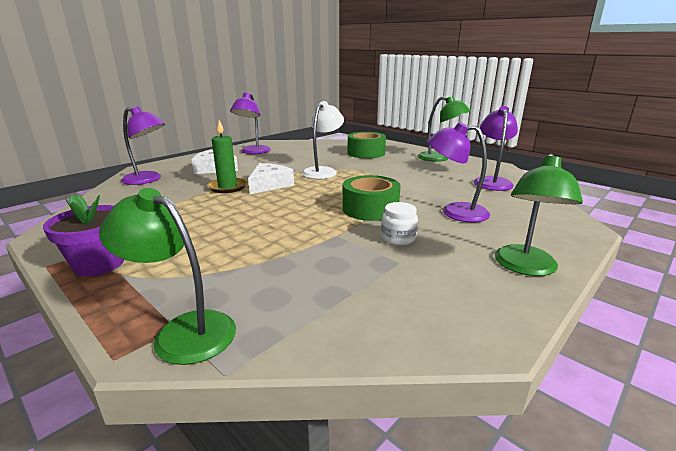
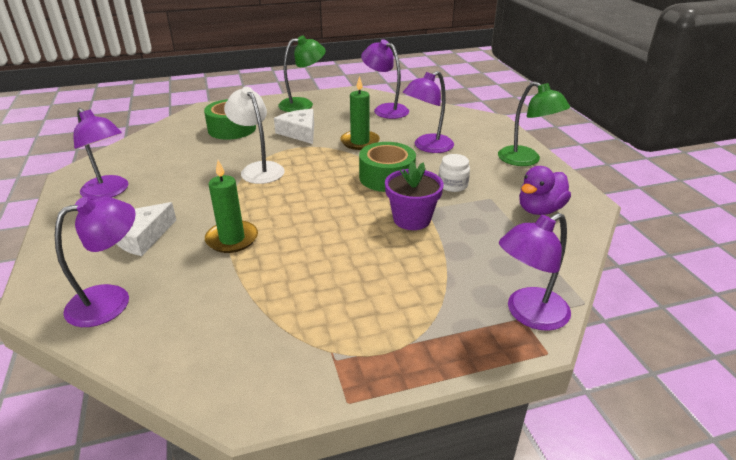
camera: 60 degrees left, 10 degrees up
purple flower pot [43,194,124,276] -> purple flower pot moved to [385,161,444,230]
green lamp [99,188,236,365] -> purple lamp [499,213,571,331]
white cheese [248,163,294,194] -> white cheese moved to [274,109,314,144]
none -> green candle [340,76,380,150]
none -> purple duck [519,166,571,215]

